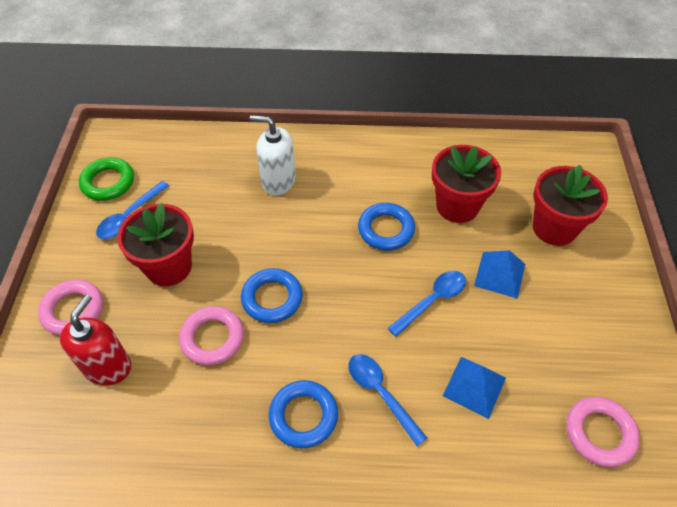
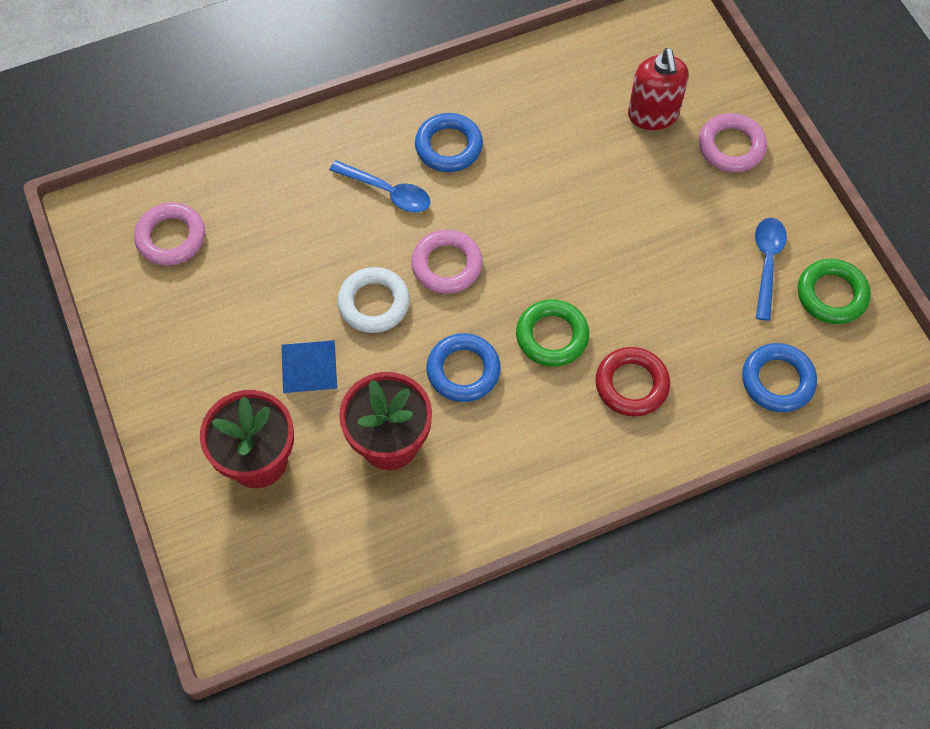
camera: 155 degrees right, 10 degrees up
red flower pot [117,203,194,286] -> none
pink ring [179,306,244,365] -> pink ring moved to [411,229,483,294]
blue ring [241,268,303,323] -> blue ring moved to [742,343,817,412]
white soap dispenser [250,115,296,195] -> red ring [595,347,670,417]
blue spoon [388,271,466,337] -> white ring [337,267,410,333]
blue pyramid [443,357,506,419] -> none
none -> green ring [516,299,589,367]

